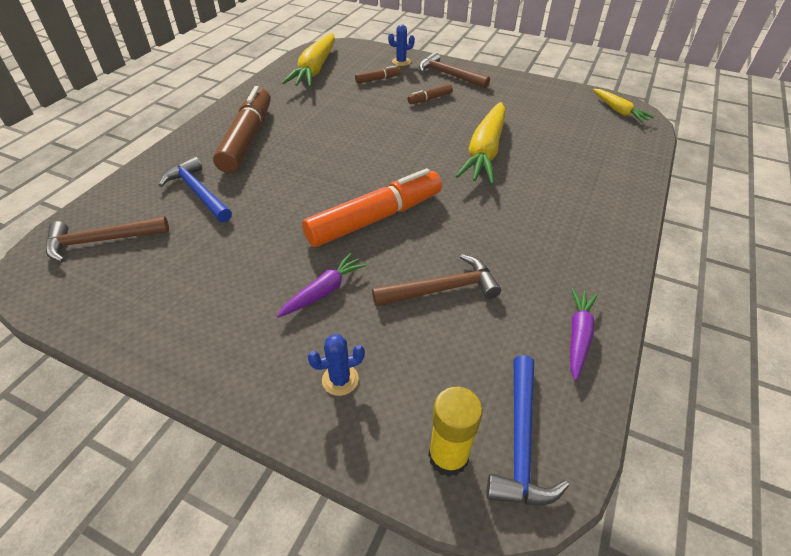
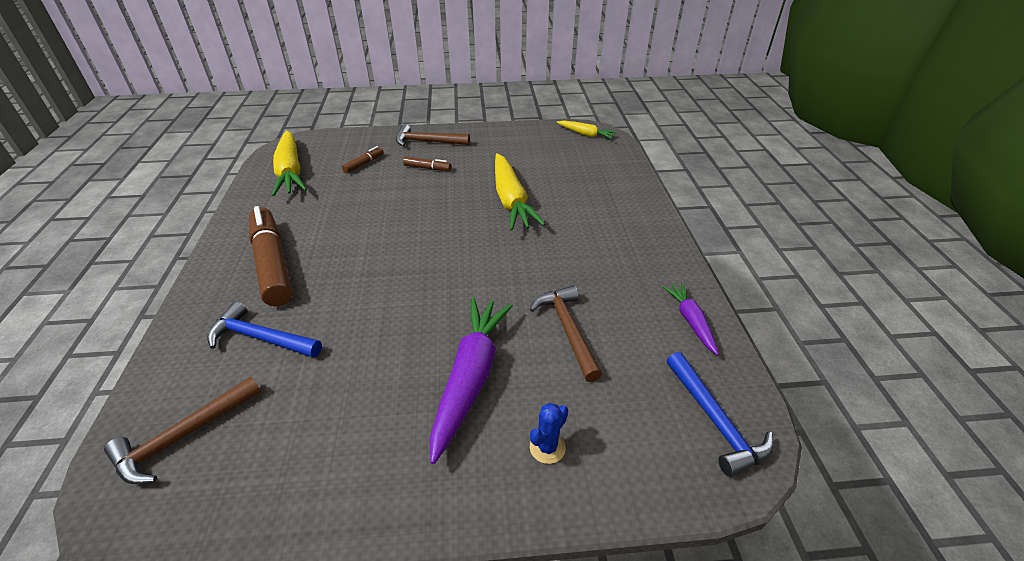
camera: 30 degrees left, 5 degrees down
purple carrot [277,253,367,318] -> purple carrot [430,297,513,464], size x1.84
orange marker [302,168,442,247] -> none
brown hammer [372,254,501,306] -> brown hammer turned 60 degrees counterclockwise [530,286,602,382]
blue cactus [388,24,415,66] -> none
brown marker [408,84,453,104] -> brown marker turned 105 degrees counterclockwise [403,156,451,171]
yellow glue stick [428,387,483,477] -> none

